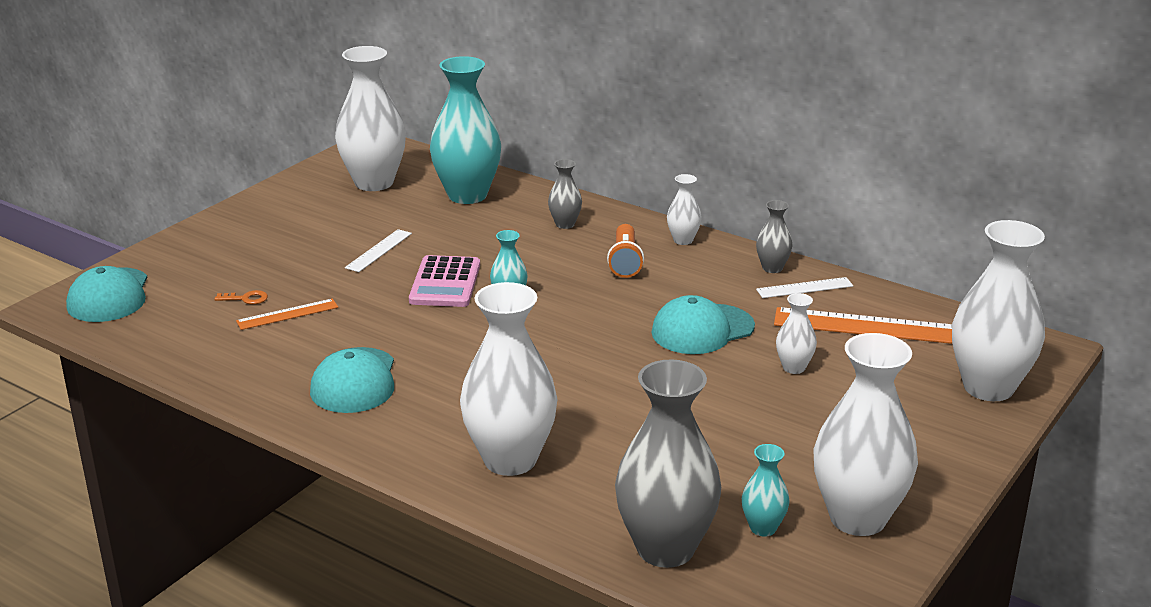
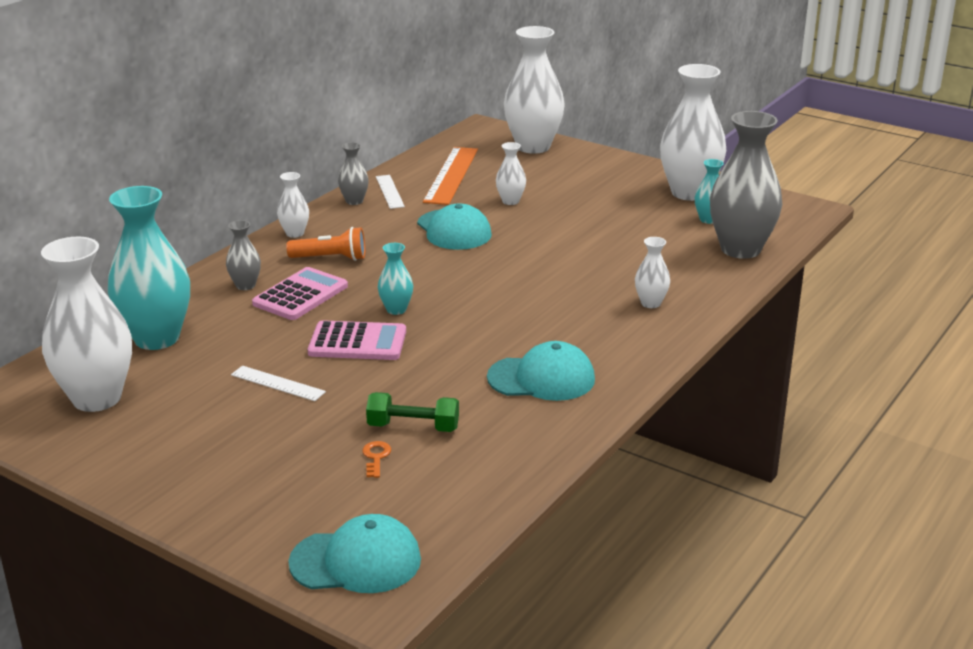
camera: 90 degrees left, 0 degrees up
orange ruler [236,299,338,330] -> green dumbbell [366,392,459,432]
white vase [460,282,558,476] -> white vase [635,237,670,308], size x0.46
none -> pink calculator [252,267,348,320]

